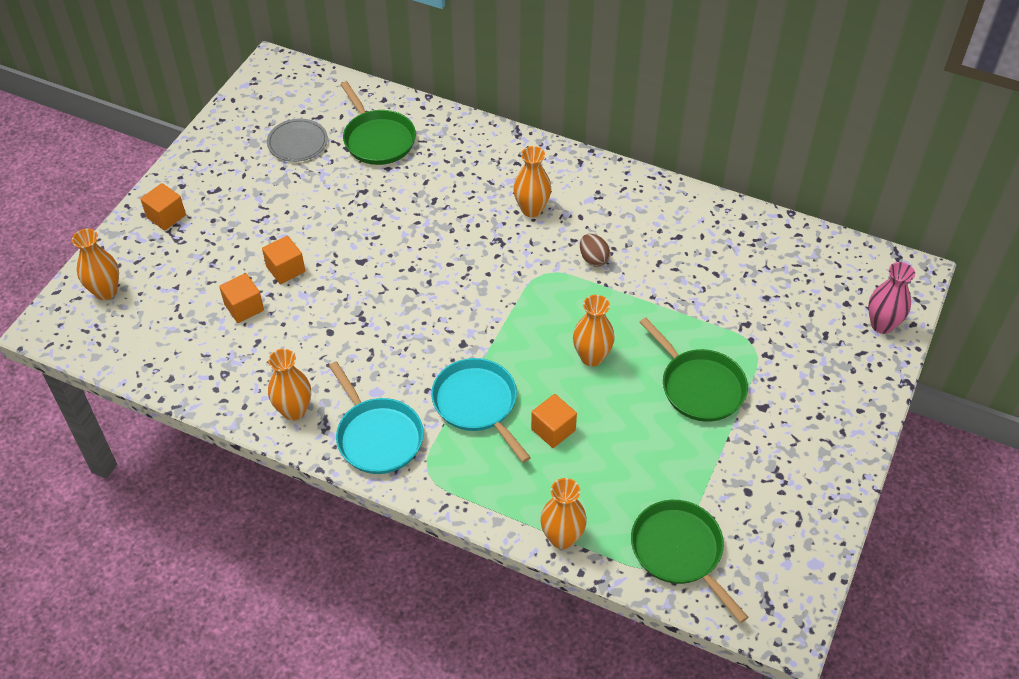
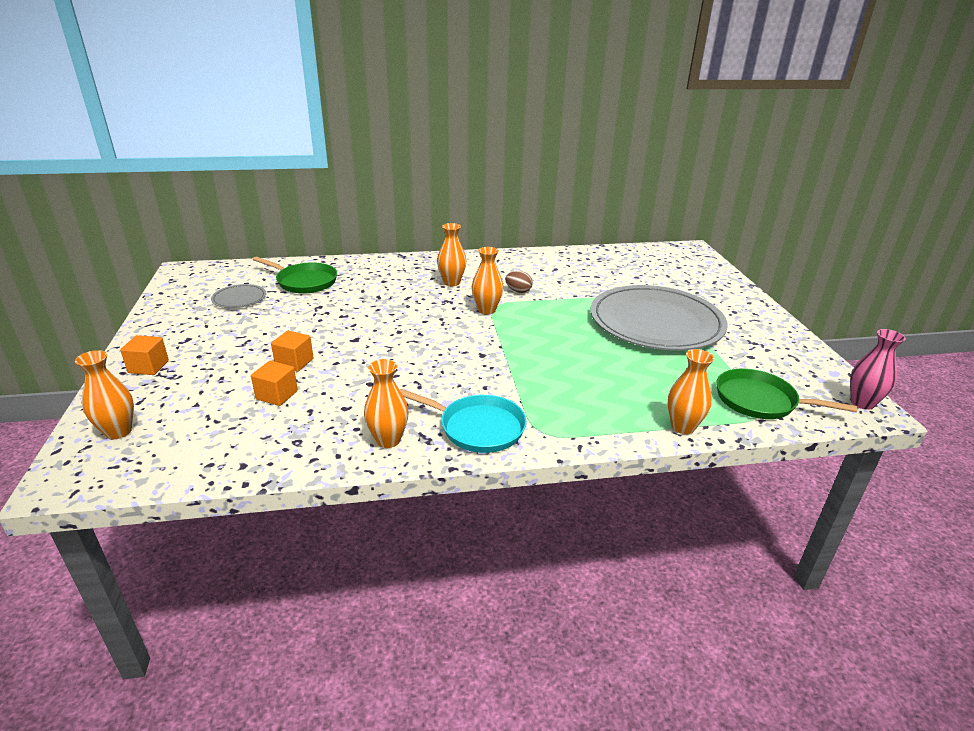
camera: 35 degrees left, 20 degrees down
turquoise pan [431,358,531,463] -> none
orange cube [531,394,577,448] -> none
orange vase [573,295,615,366] -> orange vase moved to [472,247,503,314]
green pan [640,318,748,422] -> grey plate [591,285,728,351]
pink vase [868,262,915,334] -> pink vase moved to [850,329,906,410]

